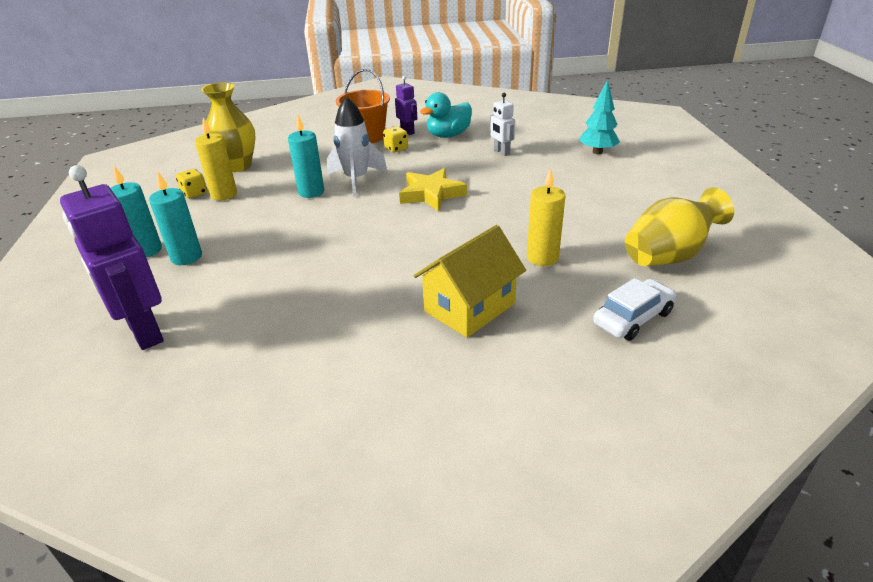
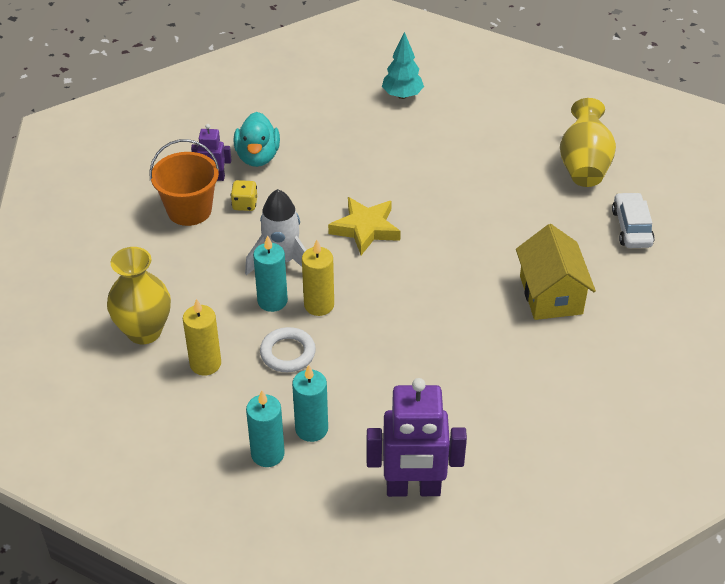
camera: 55 degrees left, 10 degrees up
yellow dice [176,169,207,198] -> none
white robot [490,93,515,156] -> none
yellow candle [527,168,566,266] -> yellow candle moved to [302,240,334,316]
none -> white ring [260,327,316,372]

